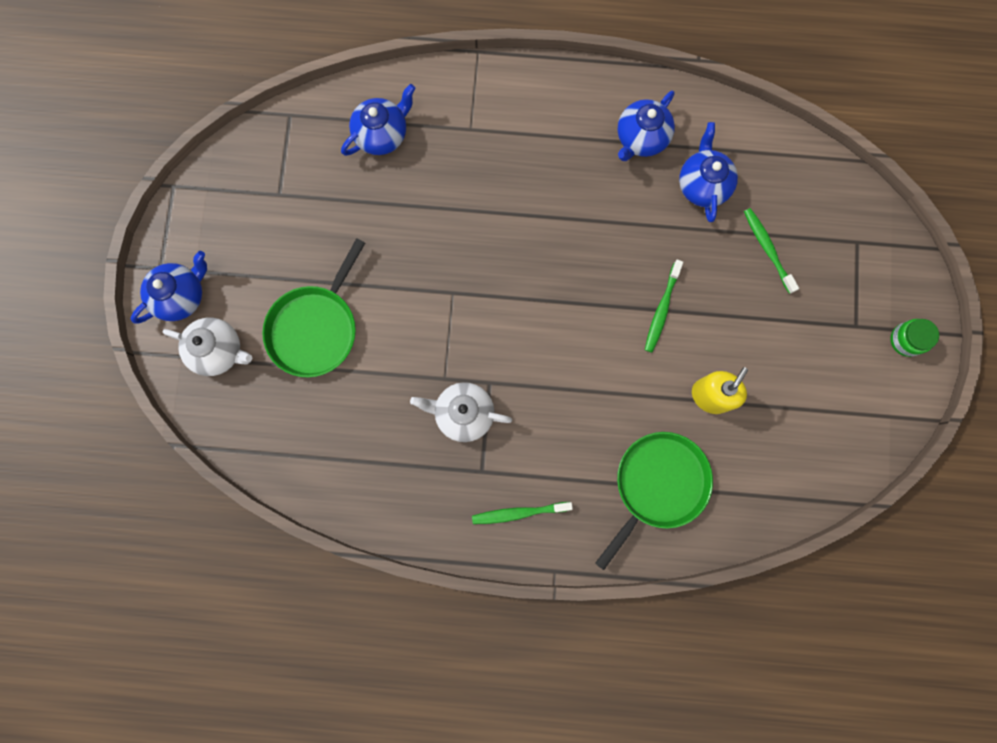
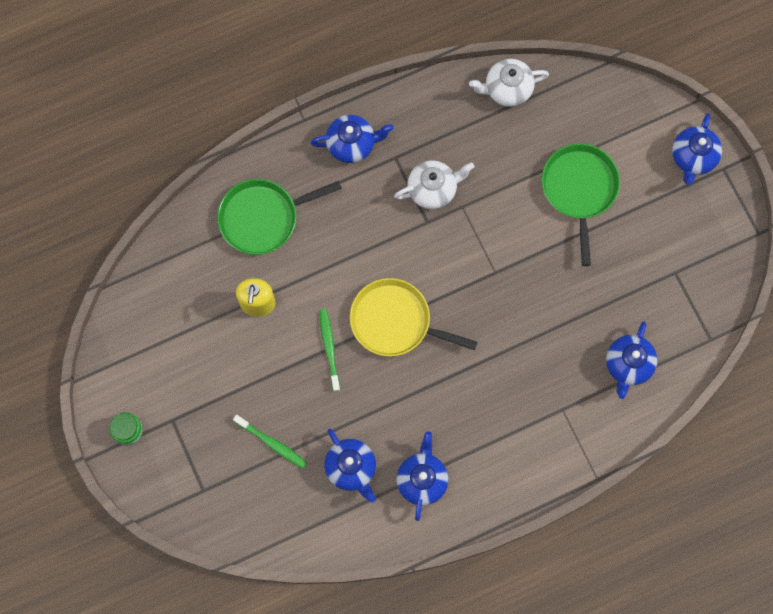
camera: 150 degrees right, 5 degrees down
white teapot [163,317,252,376] -> white teapot moved to [469,59,549,107]
green toothbrush [472,502,573,524] -> blue teapot [311,115,393,163]
green pan [595,432,713,570] -> green pan turned 60 degrees clockwise [217,179,342,255]
none -> yellow pan [350,278,477,356]

